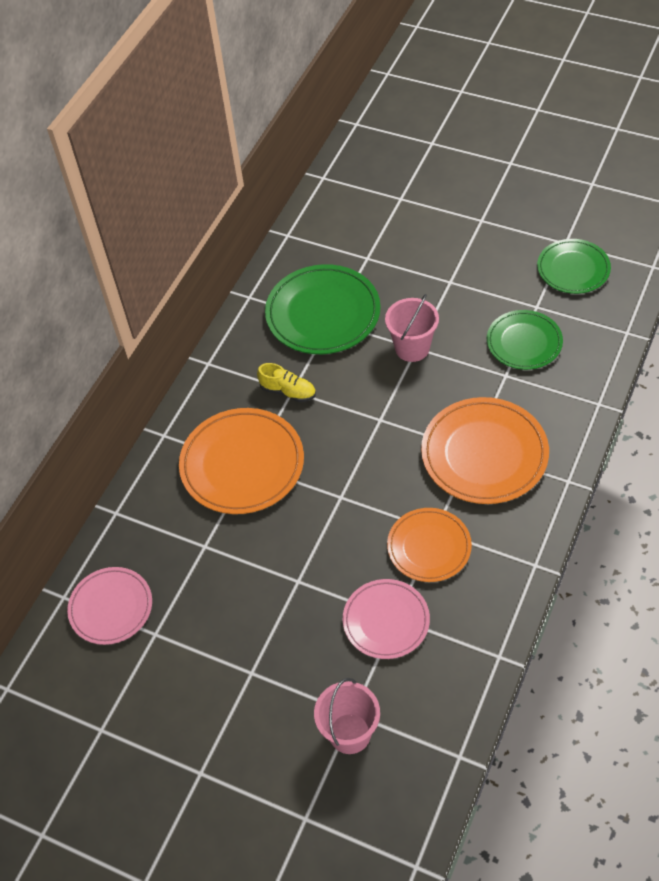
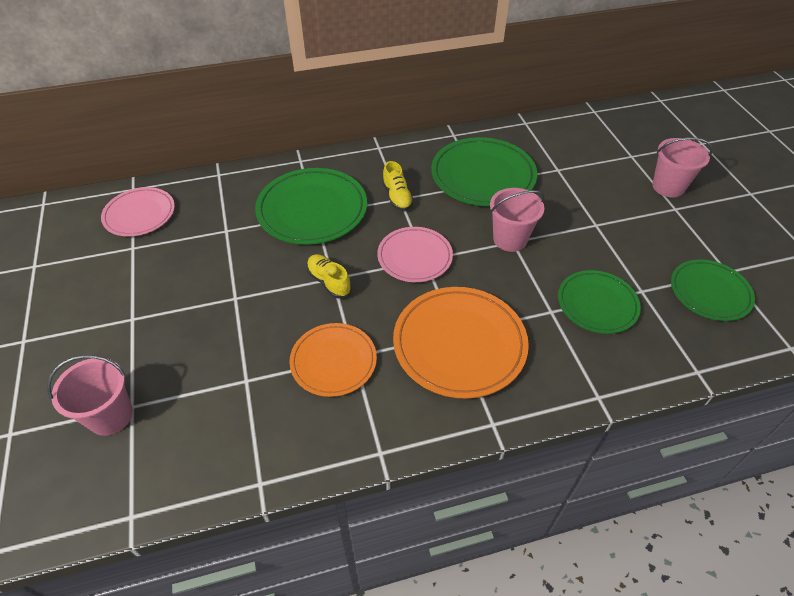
camera: 45 degrees right, 5 degrees down
orange plate [179,408,304,514] -> green plate [255,168,367,245]
pink plate [343,579,430,659] -> pink plate moved to [377,227,453,282]
none -> yellow shoe [307,254,352,298]
none -> pink bucket [652,138,713,198]

